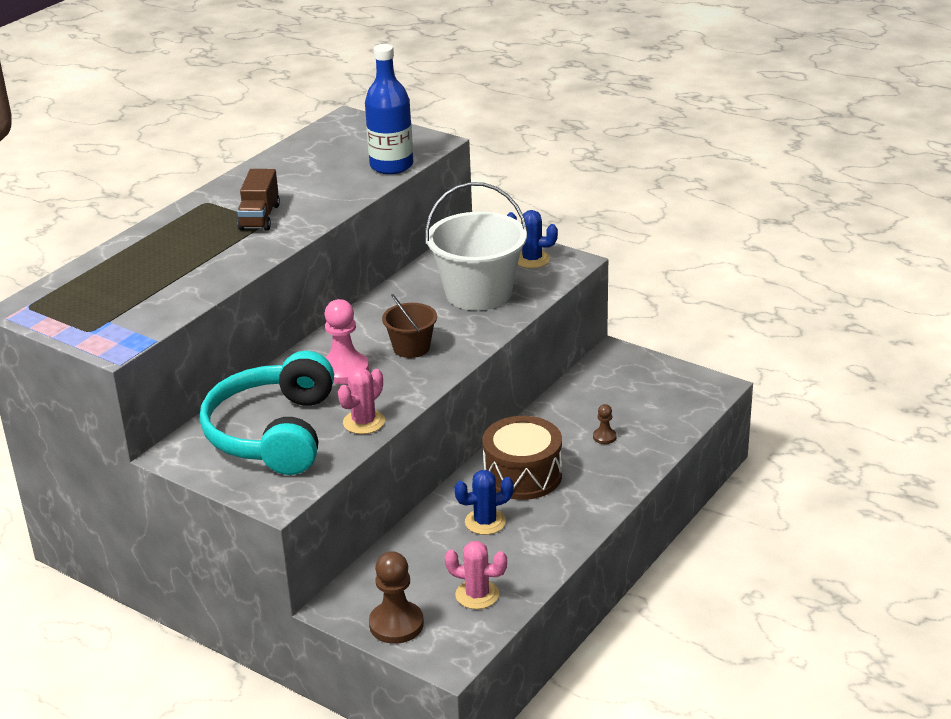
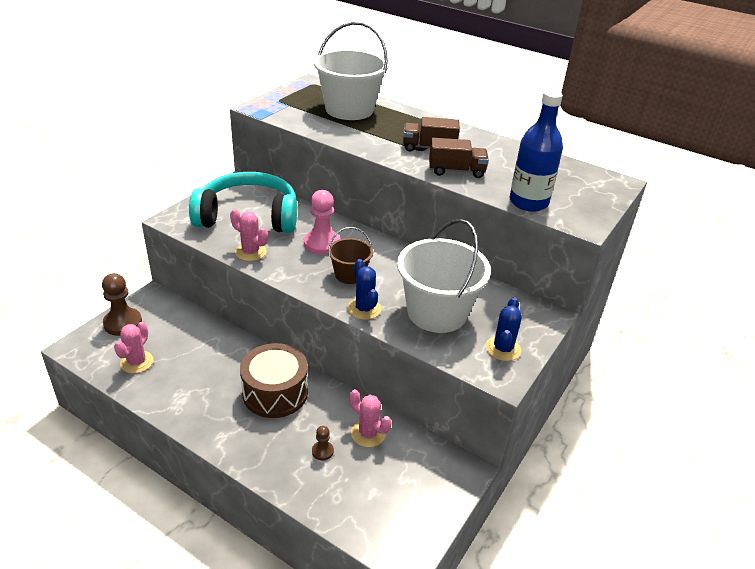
camera: 85 degrees right, 5 degrees up
blue cactus [454,470,514,535] -> blue cactus moved to [348,259,381,320]
none -> white bucket [314,22,388,120]
none -> pink cactus [349,389,392,447]
none -> brown truck [429,138,489,178]

